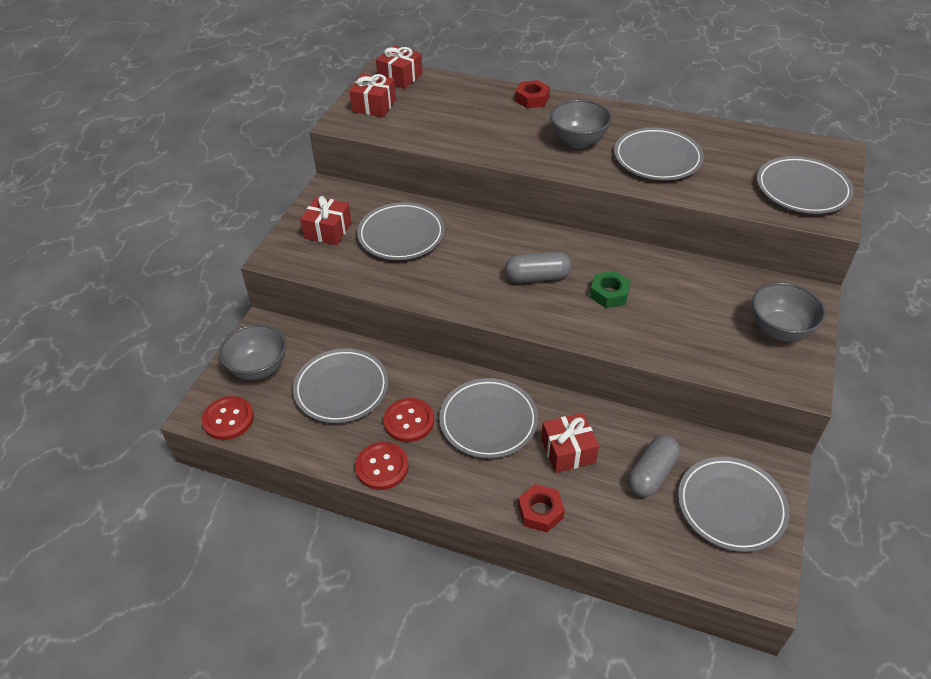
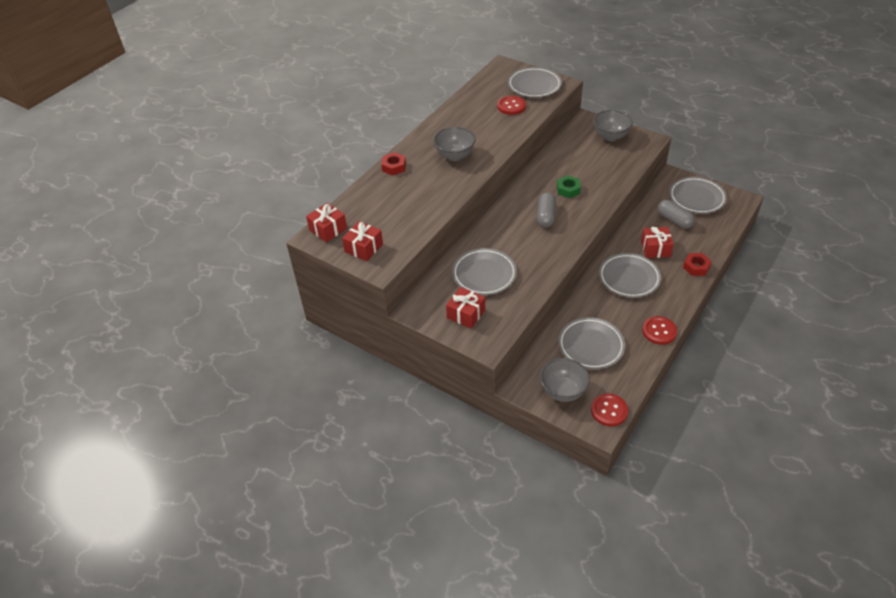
camera: 75 degrees left, 0 degrees up
red button [383,398,434,442] -> red button moved to [497,96,526,115]
grey plate [614,127,704,180] -> none

